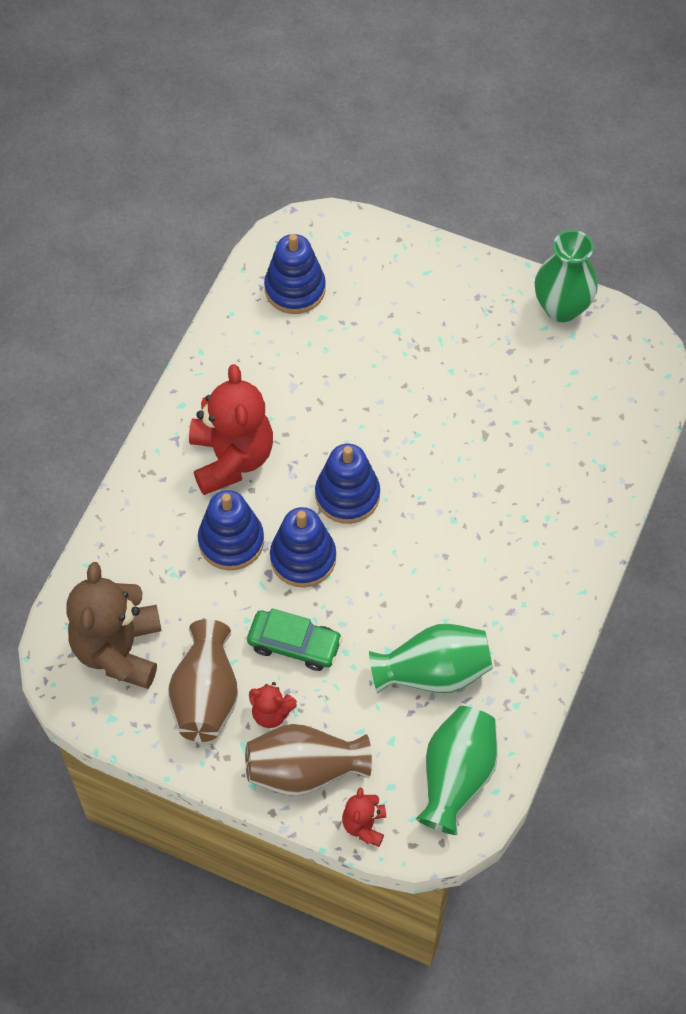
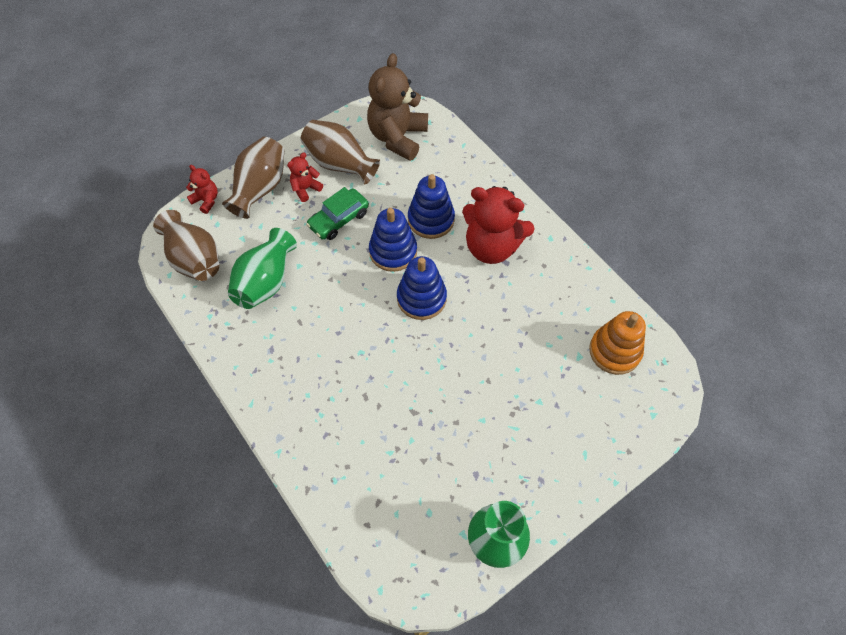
camera: 120 degrees right, 0 degrees up
brown teddy bear [66,562,162,689] -> brown teddy bear turned 105 degrees counterclockwise [367,53,428,161]
blue stacking toy [264,234,326,314] -> orange stacking toy [589,311,646,375]
green vase [415,706,498,835] -> brown vase [153,210,219,281]

